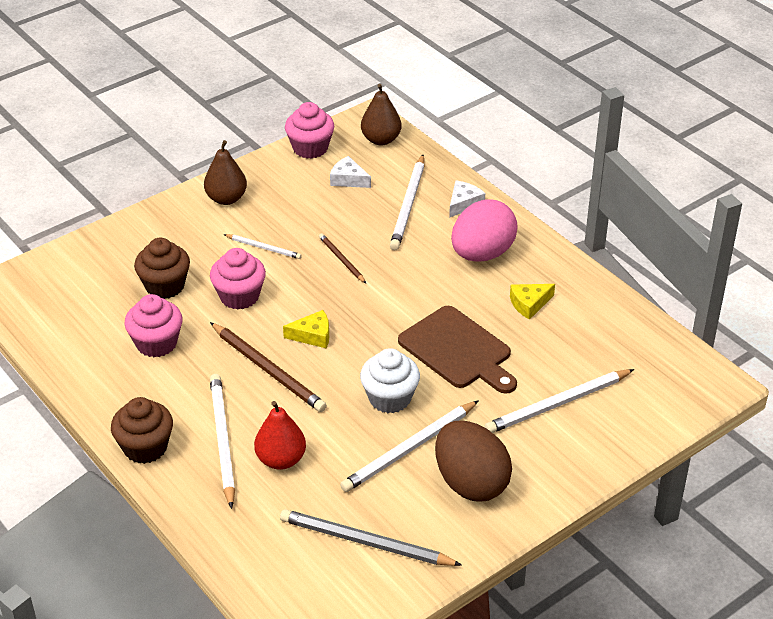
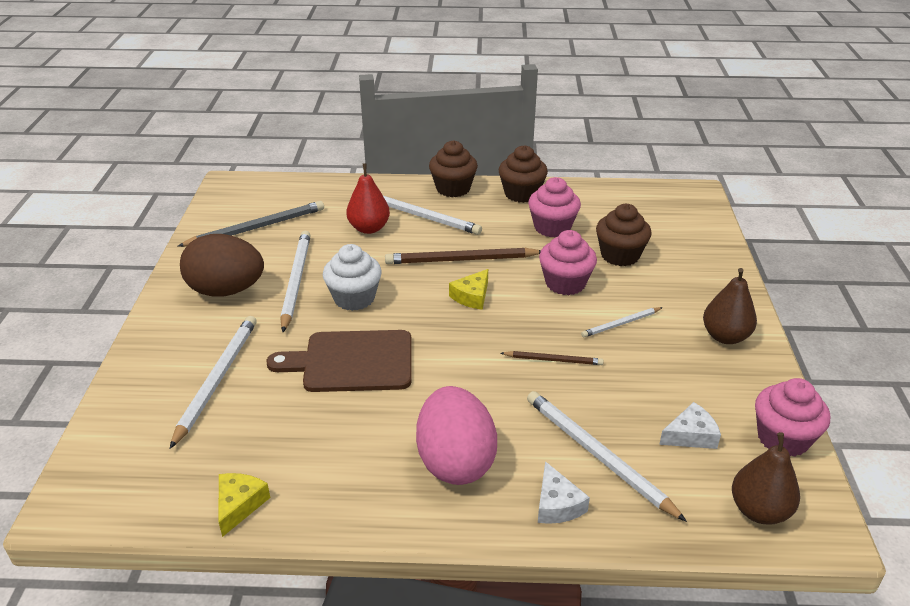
camera: 130 degrees right, 5 degrees down
yellow cheese [510,284,555,320] -> yellow cheese moved to [219,473,270,537]
none -> brown cupcake [499,145,548,203]

